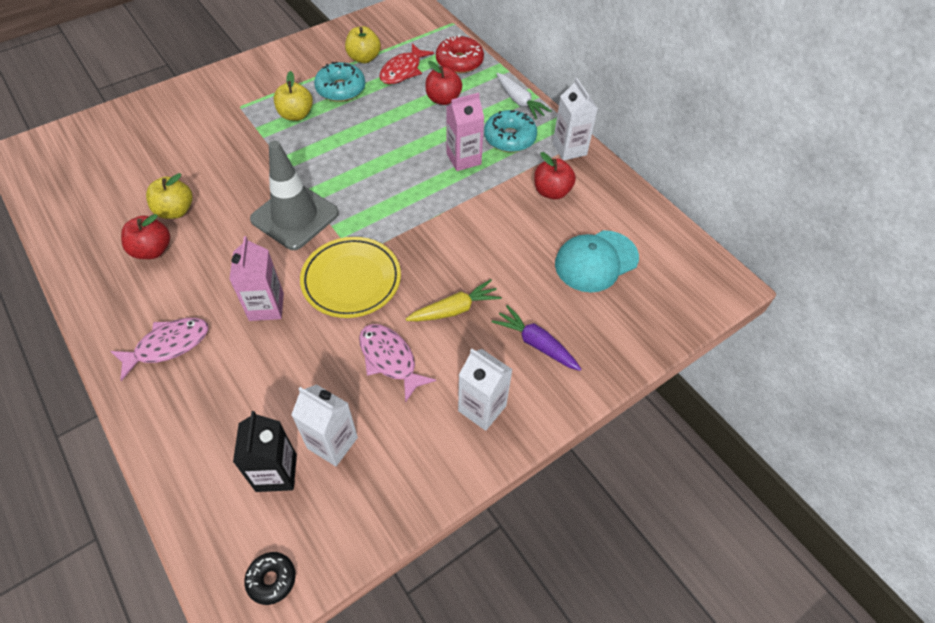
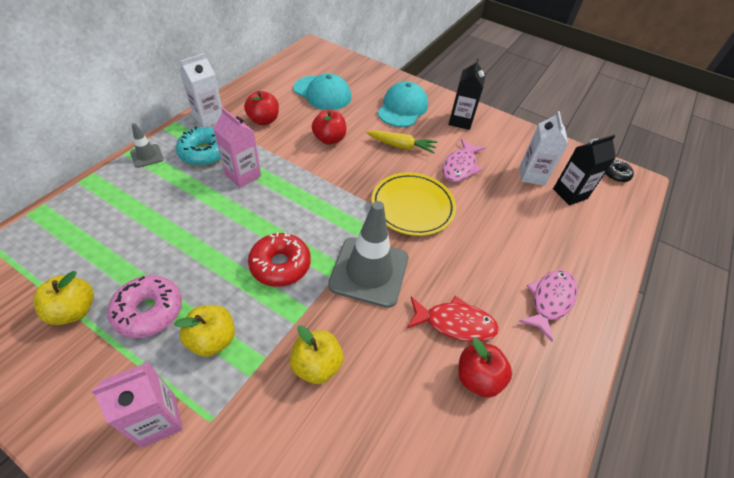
camera: 115 degrees left, 5 degrees down
pink fish [110,318,208,381] -> pink fish turned 90 degrees clockwise [519,270,578,342]
yellow apple [146,173,193,219] -> yellow apple moved to [290,325,344,384]
pink carton [229,236,284,321] -> pink carton moved to [91,362,183,448]
turquoise donut [314,62,365,102] -> pink donut [108,275,182,338]
red fish [379,43,434,84] -> red fish moved to [407,296,499,342]
yellow carrot [406,279,502,321] -> yellow carrot turned 150 degrees clockwise [366,130,437,154]
red apple [425,61,462,105] -> red apple moved to [312,110,347,145]
red donut [436,35,484,73] -> red donut moved to [248,232,311,287]
white carton [458,349,513,431] -> black carton [448,58,486,130]
purple carrot [492,305,581,371] -> turquoise cap [377,81,428,127]
white carrot [497,73,552,120] -> grey traffic cone [130,123,164,168]

